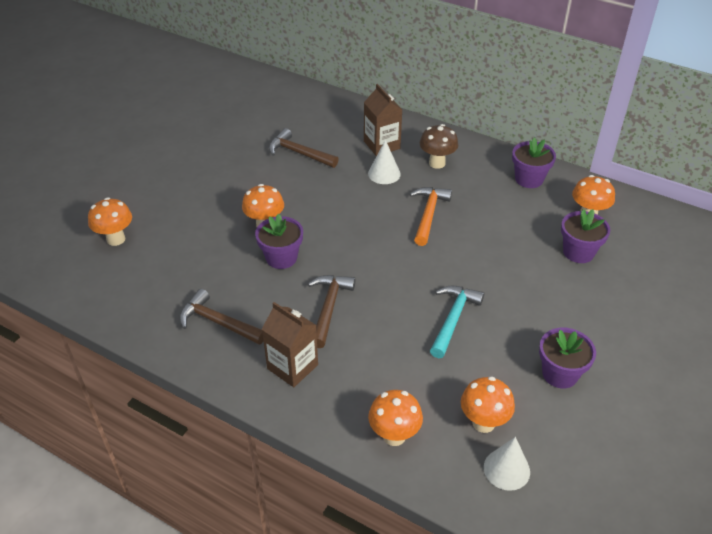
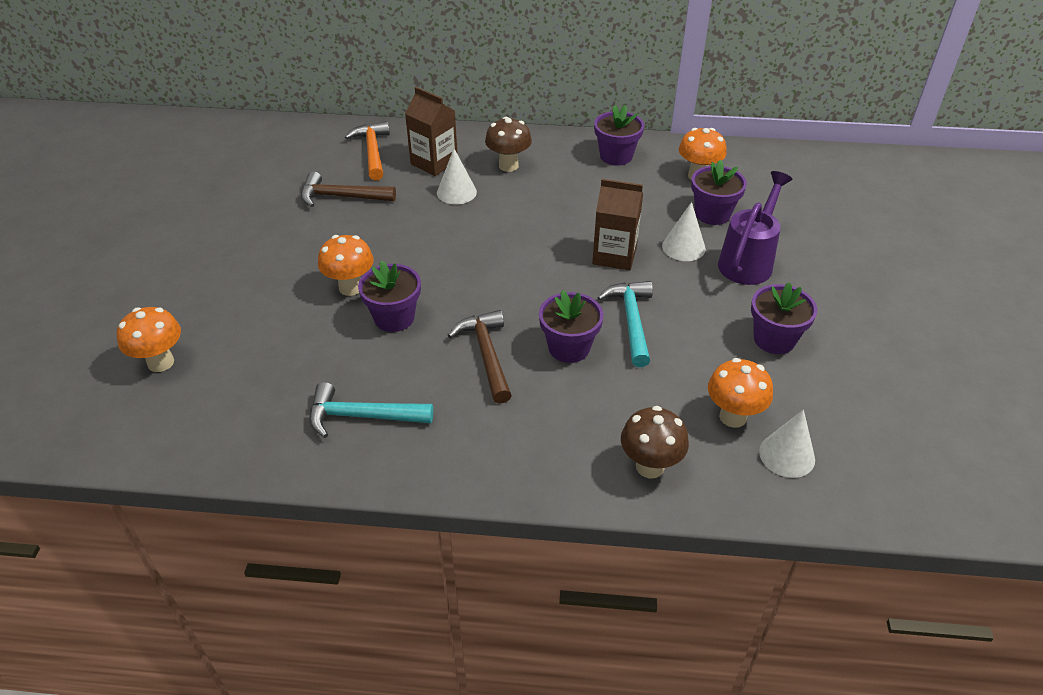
camera: 25 degrees left, 0 degrees up
brown hammer [179,289,263,345] -> turquoise hammer [309,382,433,438]
brown carton [262,302,318,387] -> brown carton moved to [592,179,643,270]
orange mushroom [368,390,423,446] -> brown mushroom [621,406,689,478]
orange hammer [410,187,452,246] -> orange hammer moved to [345,121,390,180]
none -> purple flower pot [539,290,604,363]
none -> white cone [662,202,706,261]
none -> purple watering can [718,171,792,285]

